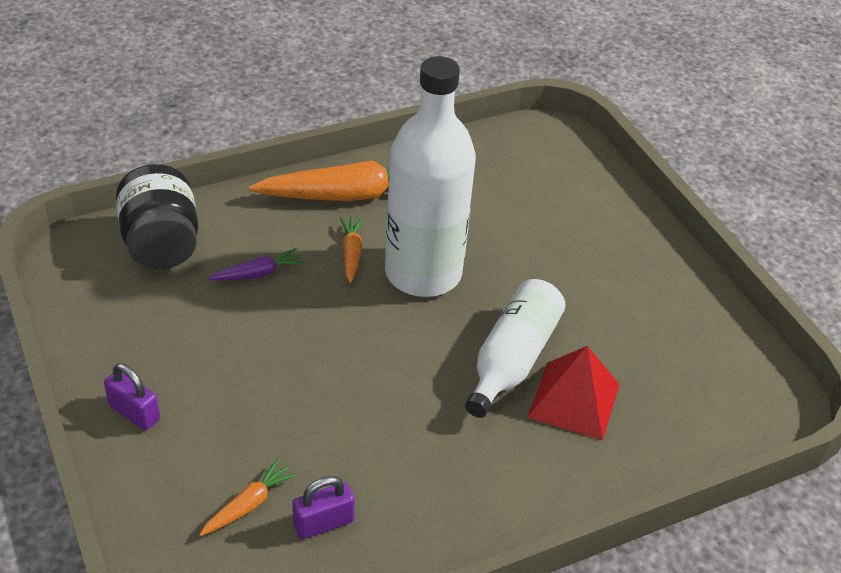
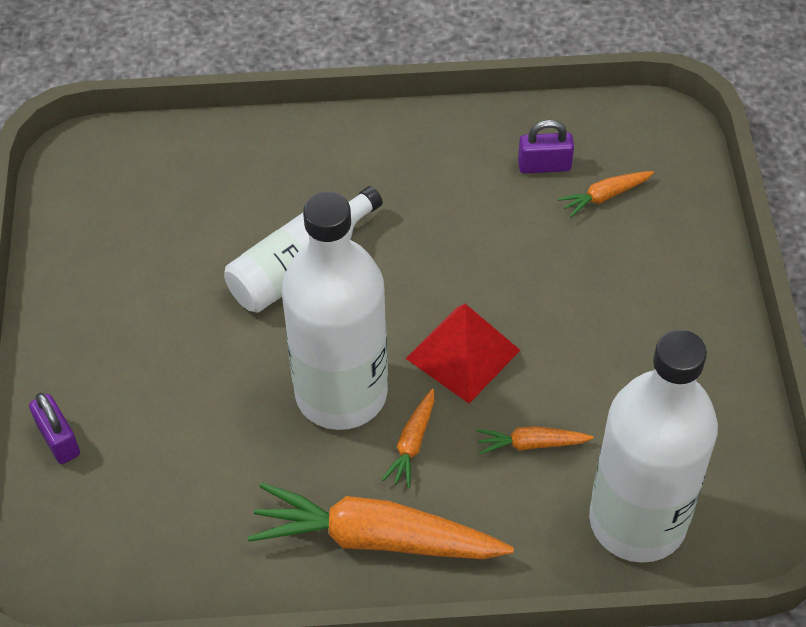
camera: 155 degrees left, 10 degrees up
purple padlock [104,363,160,431] -> purple padlock moved to [29,393,80,464]
black jar [116,164,198,269] -> white bottle [589,330,718,563]
purple carrot [208,248,304,281] -> orange carrot [476,426,593,455]
red pyramid [528,346,620,441] -> red pyramid moved to [405,304,520,403]

